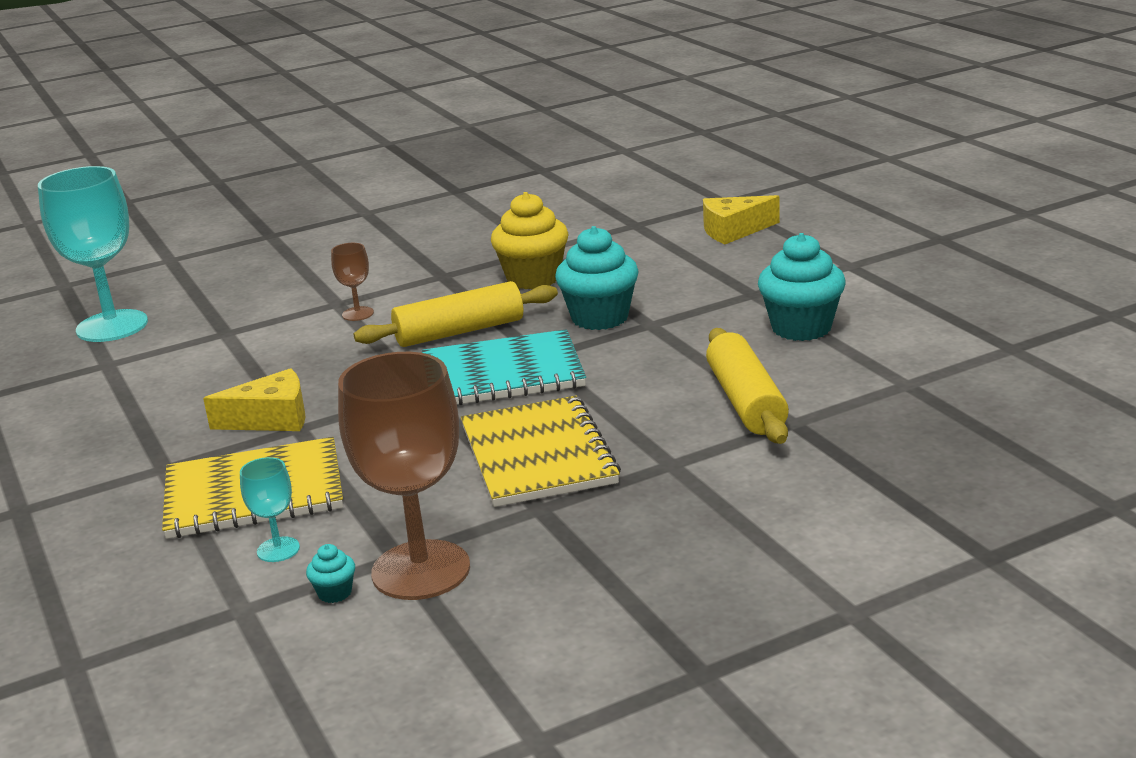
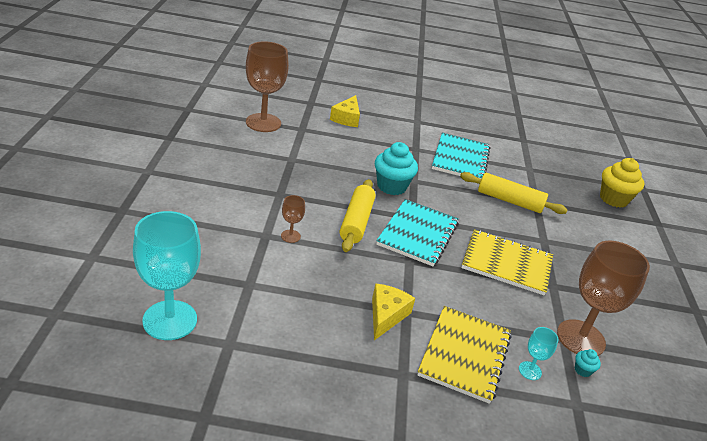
camera: 65 degrees left, 10 degrees up
yellow cupcake [491,192,569,289] -> yellow cupcake moved to [600,158,644,208]
turquoise cupcake [758,233,846,341] -> turquoise notebook [432,133,490,179]
none -> brown goblet [246,41,289,132]

